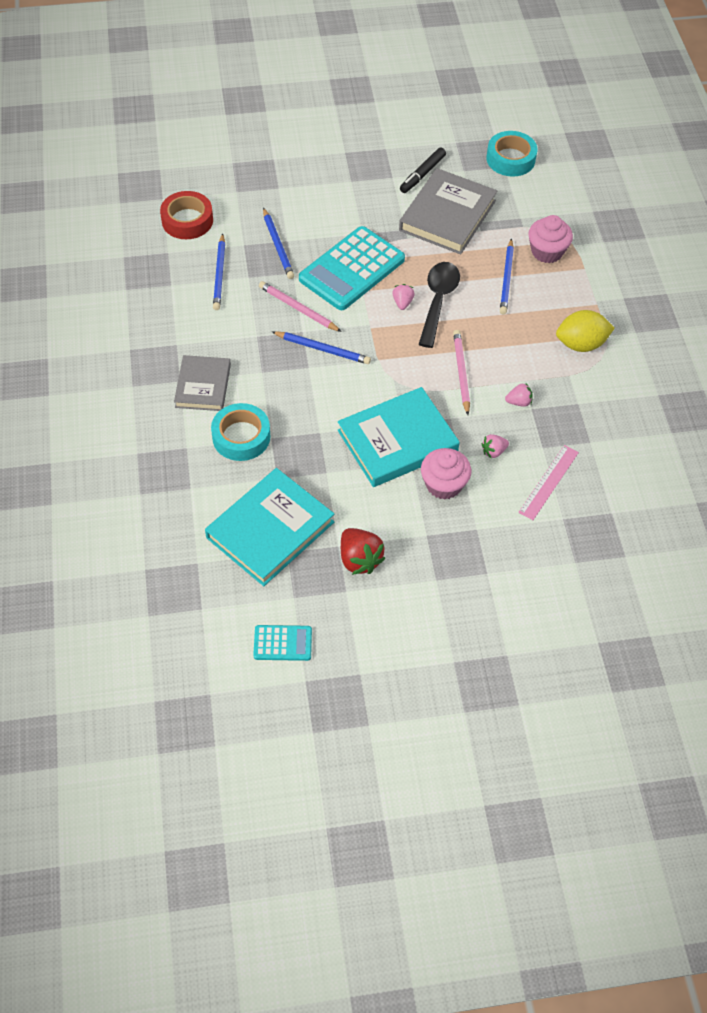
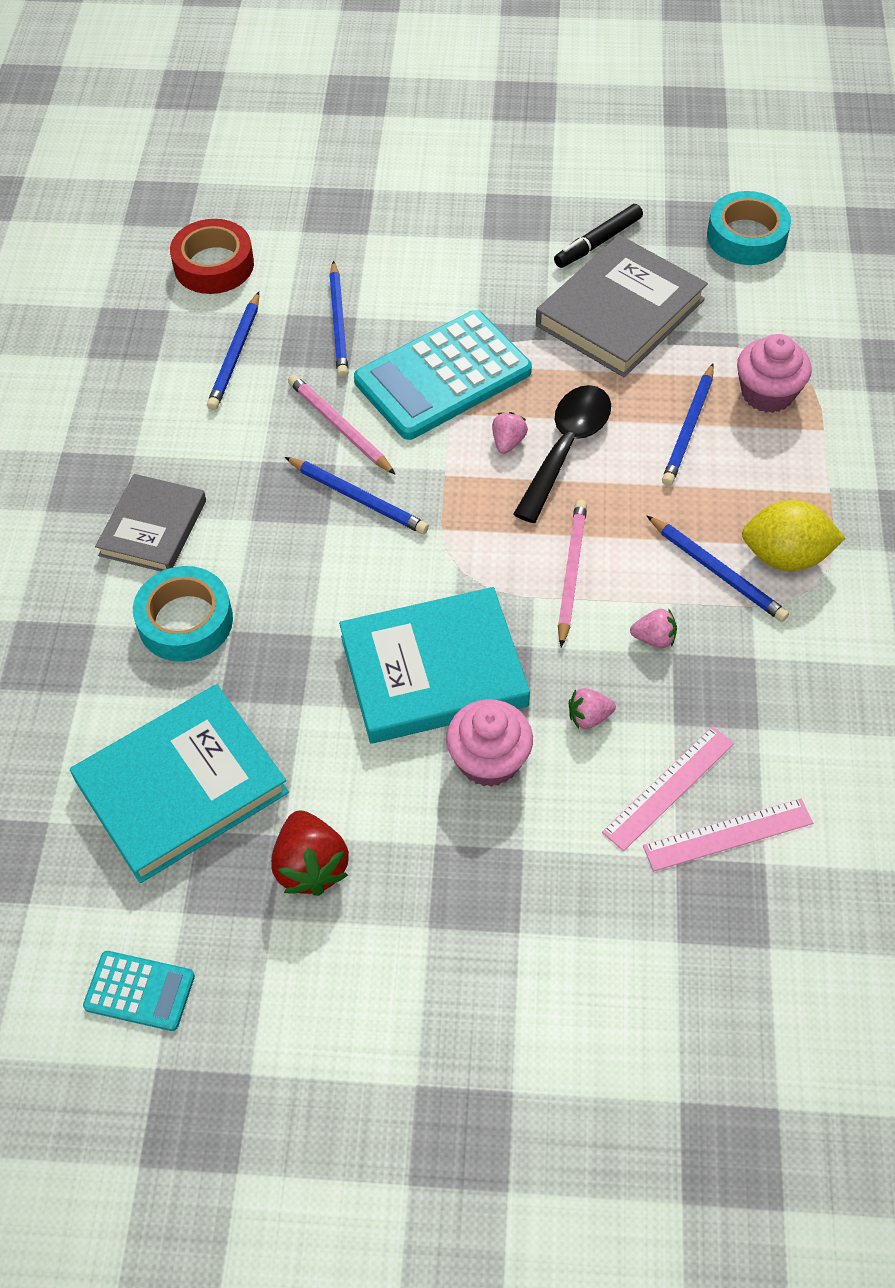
camera: 15 degrees right, 0 degrees up
none -> pink ruler [643,798,813,871]
none -> blue pencil [647,516,789,622]

